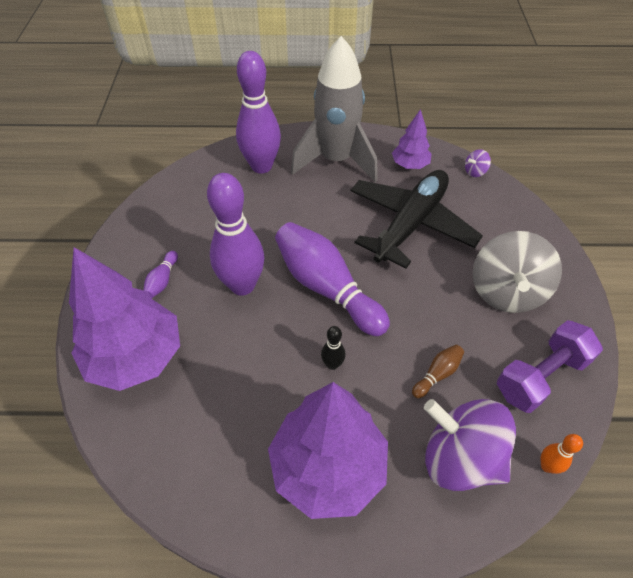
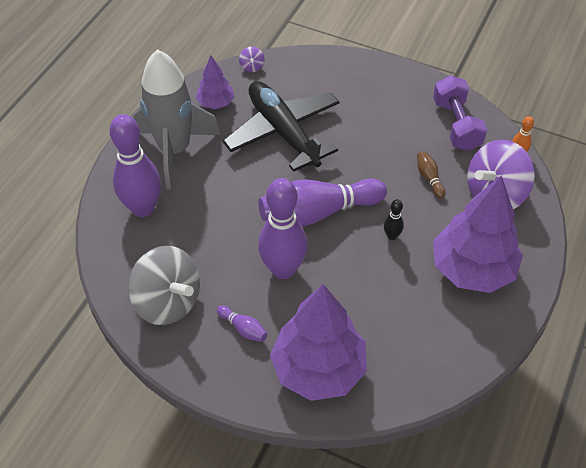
camera: 65 degrees left, 0 degrees up
grey spinning top [473,231,562,313] -> grey spinning top moved to [128,246,200,325]

